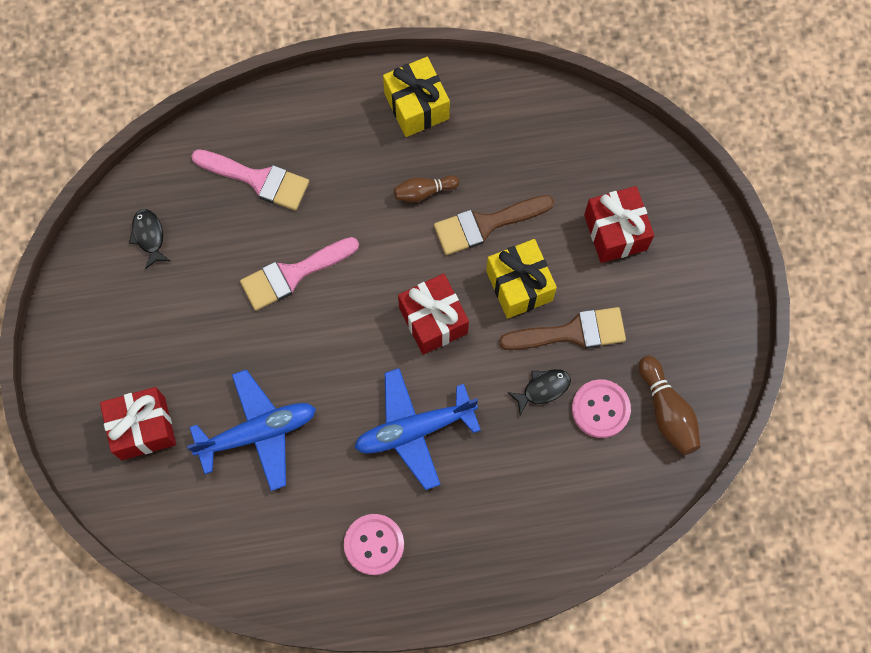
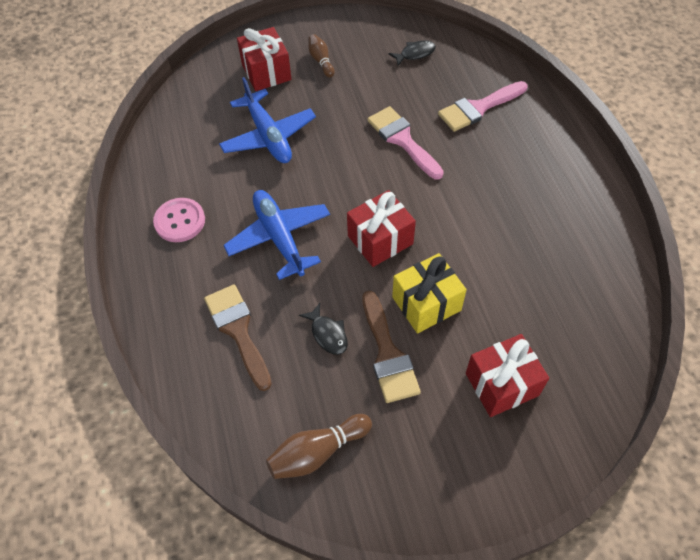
camera: 85 degrees right, 15 degrees down
pink brush [191,149,309,211] -> pink brush turned 45 degrees clockwise [438,81,528,132]
yellow gift [383,57,450,137] -> none
brown bowling pin [394,175,459,202] -> brown bowling pin moved to [308,34,335,77]
brown brush [434,195,554,255] -> brown brush moved to [204,285,272,391]
pink button [572,379,631,438] -> none

